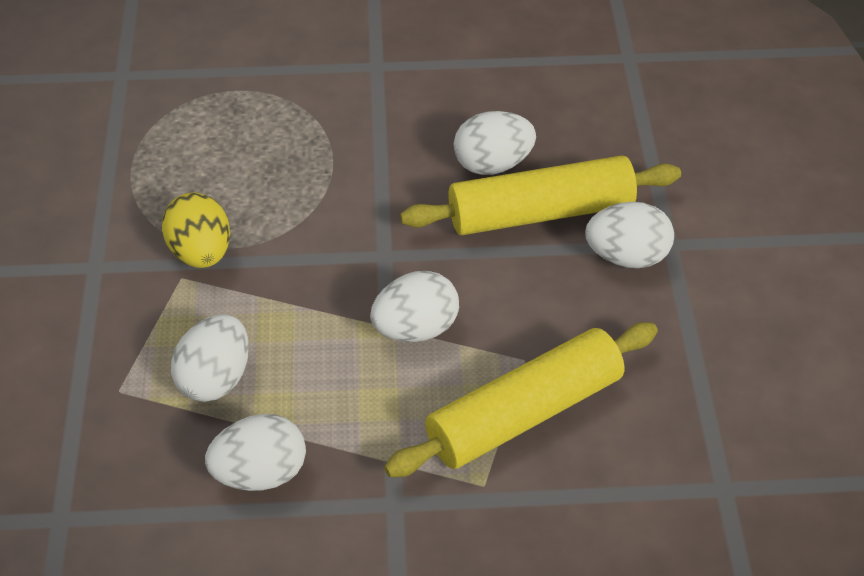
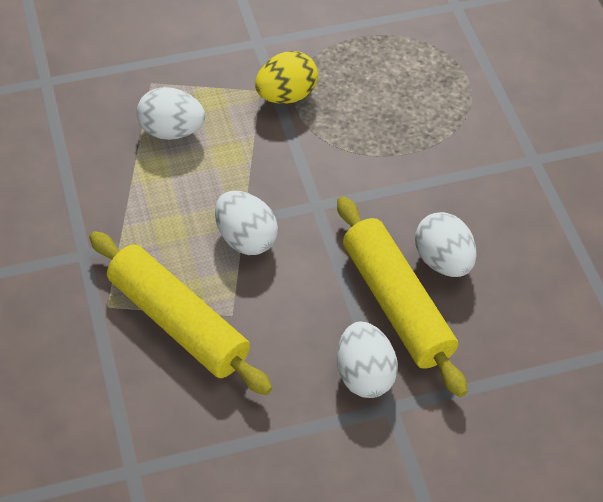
camera: 75 degrees right, 5 degrees up
white egg [205,414,306,491] -> none

